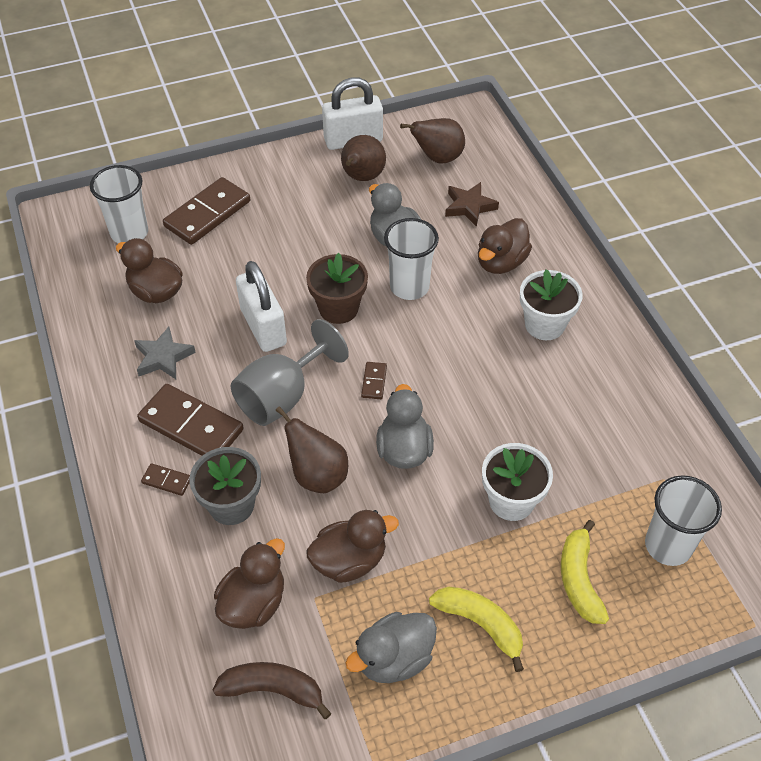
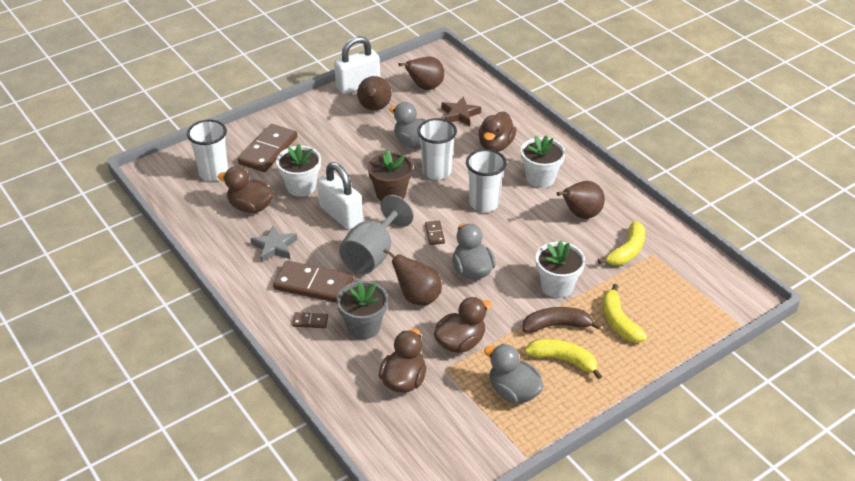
camera: 15 degrees left, 10 degrees down
brown banana [213,662,332,719] -> brown banana moved to [522,307,601,333]
grey duck [346,612,437,683] -> grey duck turned 90 degrees clockwise [484,344,544,403]
white cup [645,475,722,566] -> white cup moved to [466,149,507,212]
none -> white flower pot [276,144,321,197]
none -> brown pear [557,181,605,219]
none -> yellow banana [598,221,645,265]

